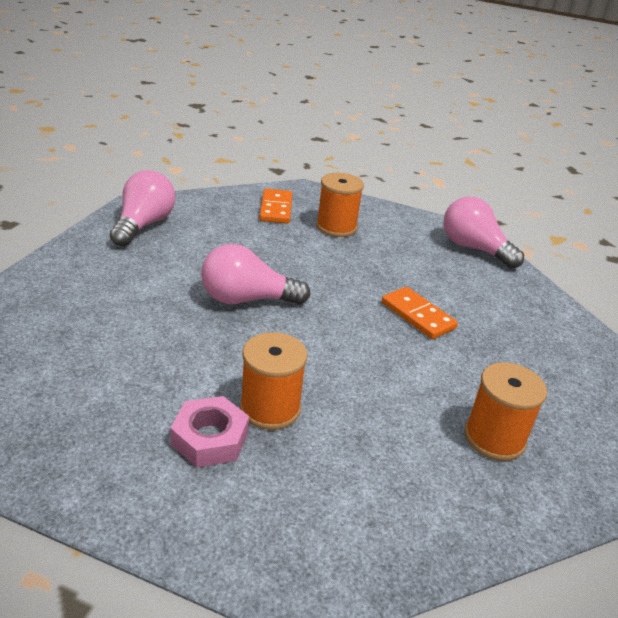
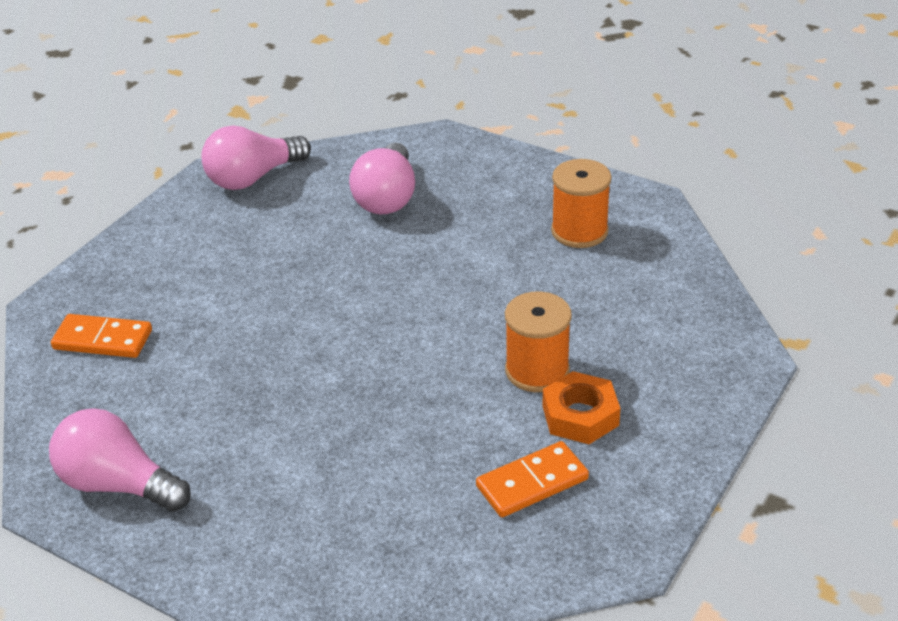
camera: 75 degrees left, 5 degrees up
pink nut [170,396,249,467] -> orange nut [543,371,620,444]
pink light bulb [201,244,311,305] -> pink light bulb moved to [349,142,415,214]
orange spool [316,173,364,237] -> none
orange domino [382,287,458,339] -> orange domino moved to [476,441,589,517]

